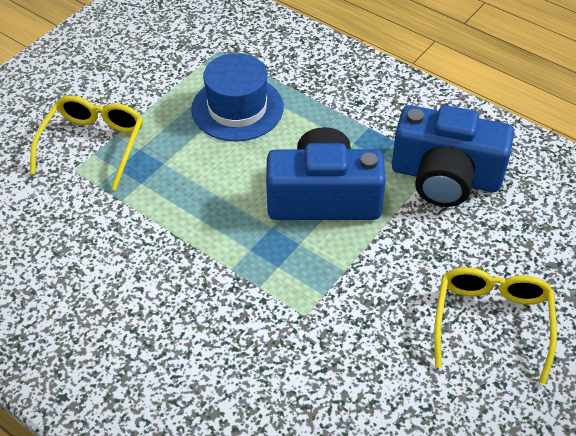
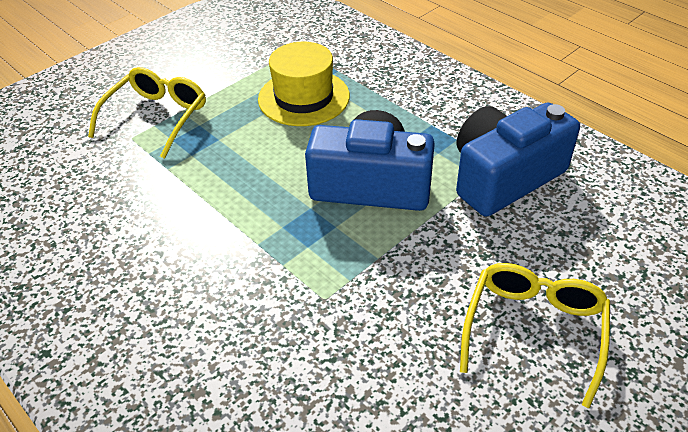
camera: 10 degrees right, 5 degrees down
blue hat [191,53,284,141] -> yellow hat [258,42,350,126]
blue camera [392,105,514,207] -> blue camera turned 120 degrees clockwise [456,103,580,217]

